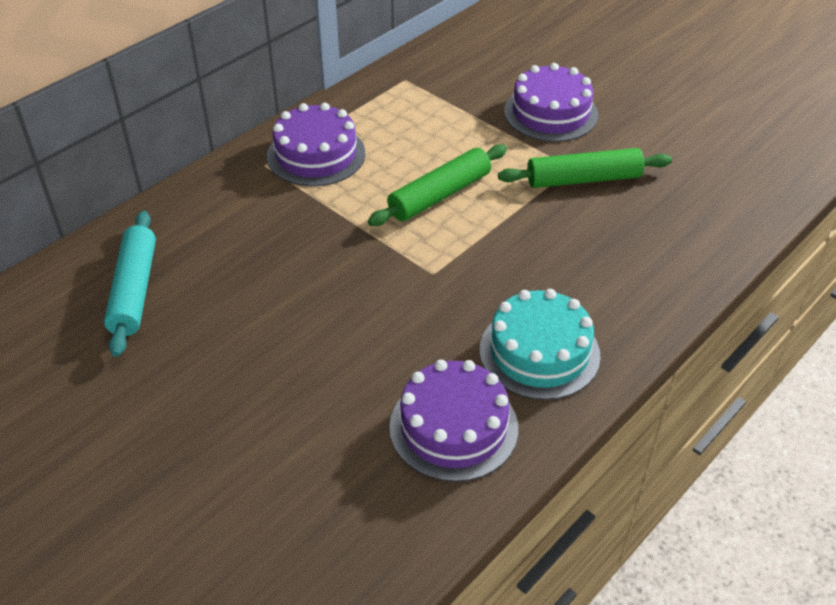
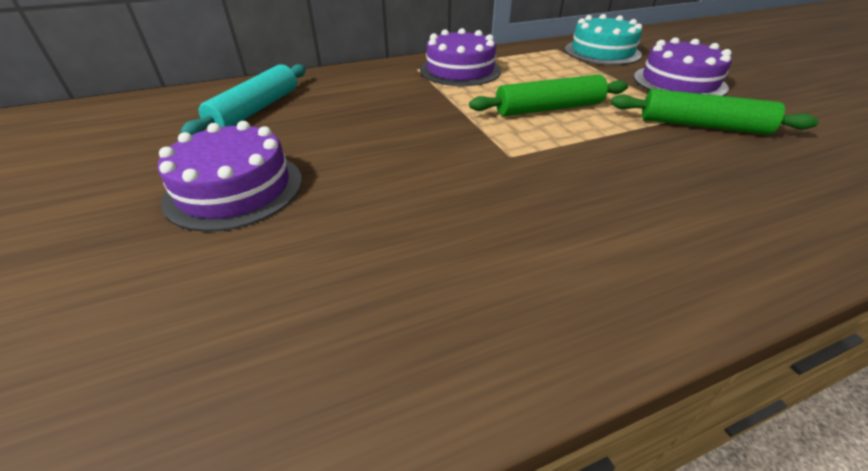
camera: 25 degrees right, 5 degrees down
purple cake [389,360,518,482] -> purple cake moved to [158,121,302,232]
turquoise cake [480,289,601,400] -> turquoise cake moved to [565,14,642,65]

